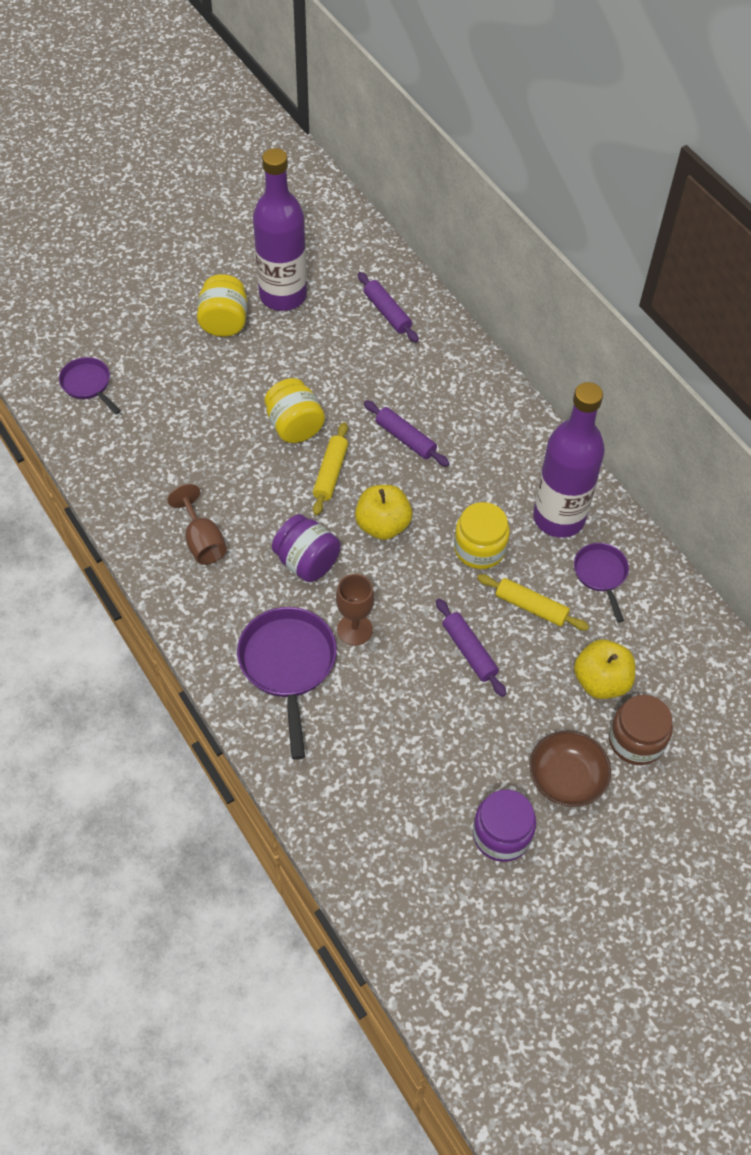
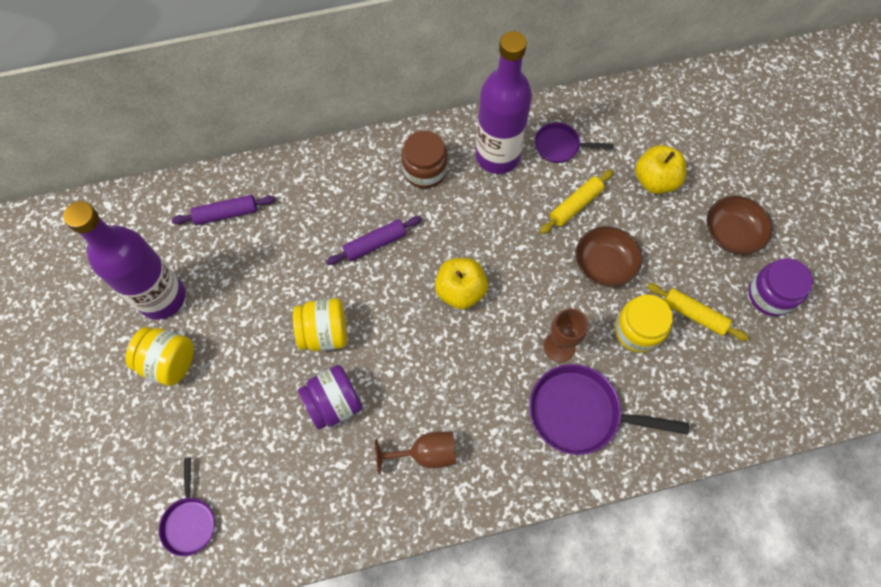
camera: 70 degrees left, 10 degrees up
purple pan [59,357,121,414] -> purple pan turned 75 degrees counterclockwise [159,458,215,556]
purple jar [272,514,341,582] -> purple jar moved to [298,365,362,430]
yellow rolling pin [313,422,348,515] -> yellow rolling pin moved to [647,283,749,341]
purple rolling pin [436,598,506,697] -> brown bowl [576,226,642,287]
yellow jar [454,502,510,569] -> yellow jar moved to [615,295,673,352]
brown jar [609,695,673,765] -> brown jar moved to [401,131,448,189]

